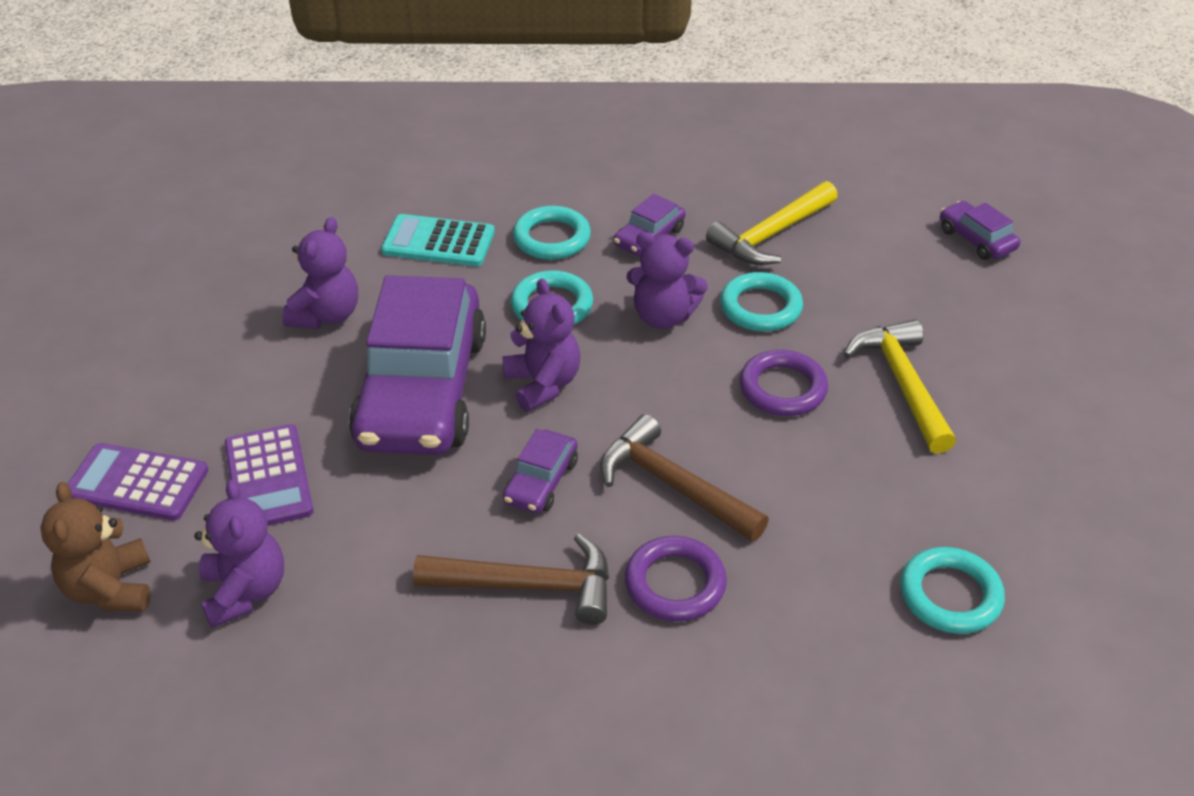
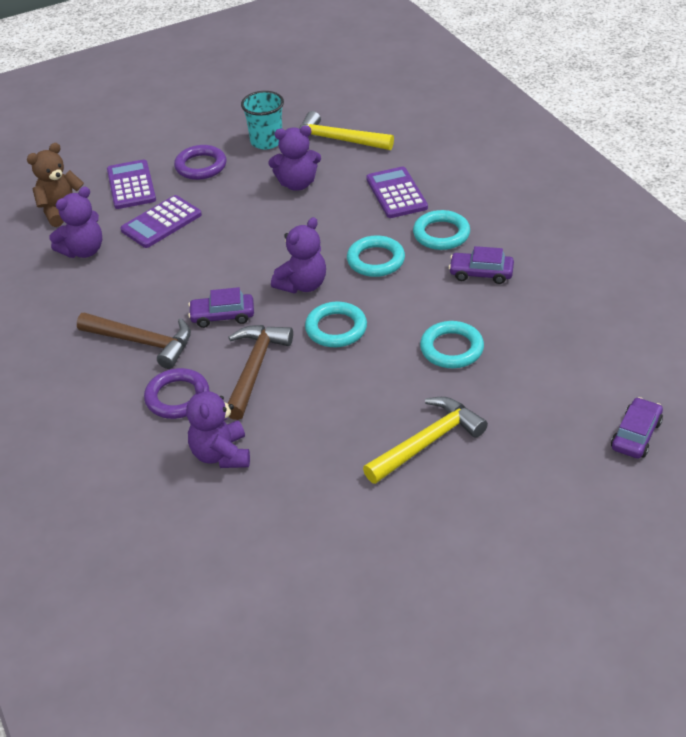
camera: 65 degrees right, 0 degrees up
purple car [349,275,486,455] -> none
turquoise calculator [381,214,495,266] -> purple calculator [366,167,428,218]
brown hammer [413,534,609,625] -> brown hammer turned 45 degrees counterclockwise [77,312,191,369]
purple teddy bear [626,232,708,329] -> purple teddy bear moved to [186,380,250,468]
yellow hammer [706,181,838,265] -> yellow hammer moved to [299,111,394,150]
purple ring [739,350,828,416] -> purple ring moved to [174,145,226,180]
turquoise ring [900,547,1005,634] -> turquoise ring moved to [305,302,367,347]
none -> turquoise cup [241,91,284,149]

